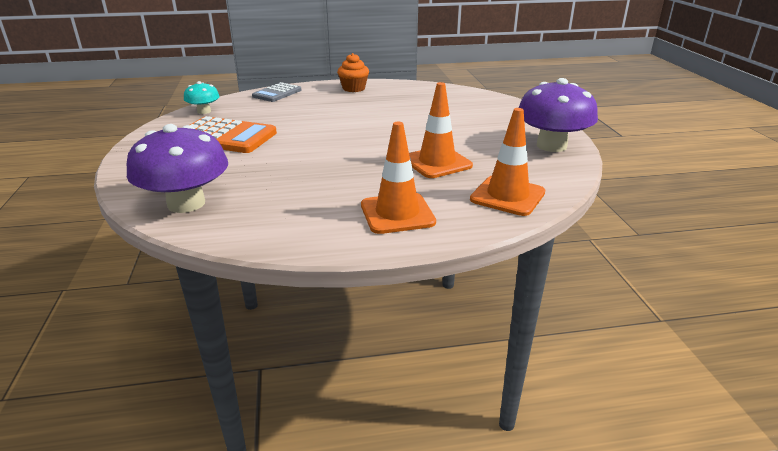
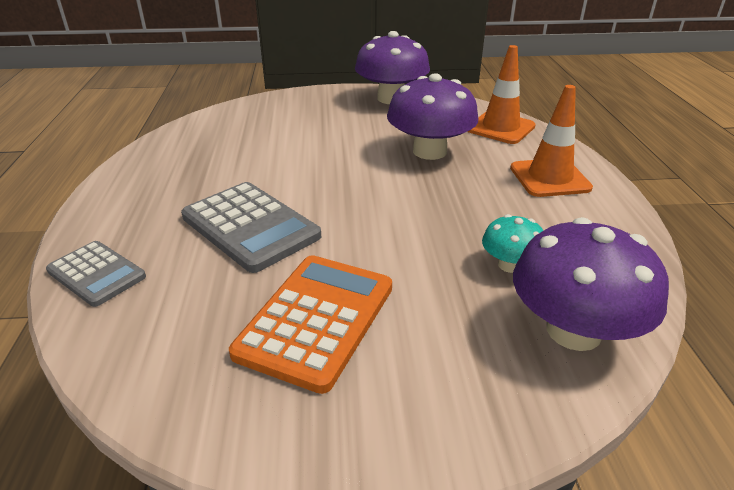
camera: 85 degrees left, 5 degrees up
turquoise mushroom [184,81,220,114] -> turquoise mushroom moved to [482,214,543,273]
orange cupcake [337,53,369,92] -> none
orange traffic cone [409,82,473,178] -> purple mushroom [387,73,478,160]
none -> grey calculator [181,182,321,273]

